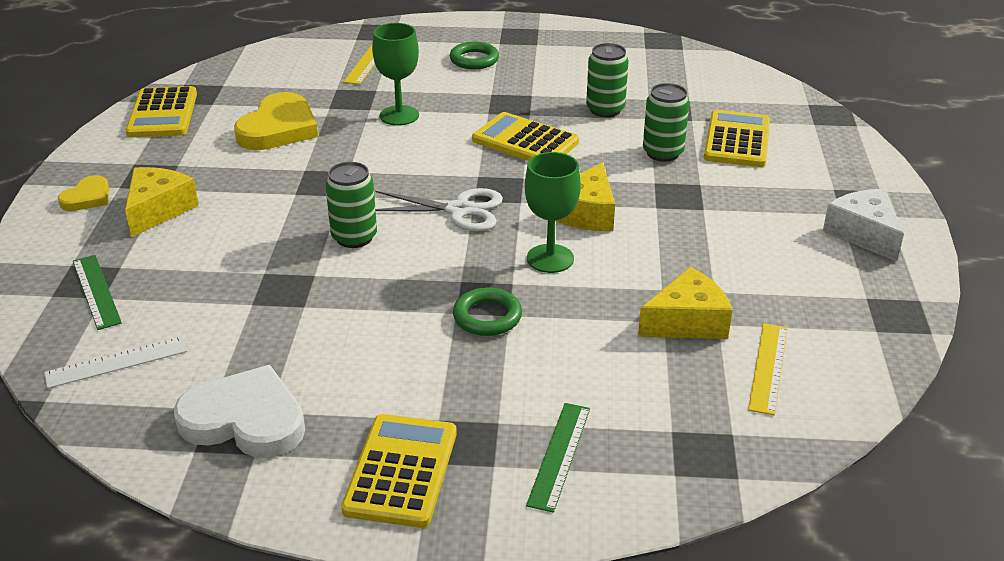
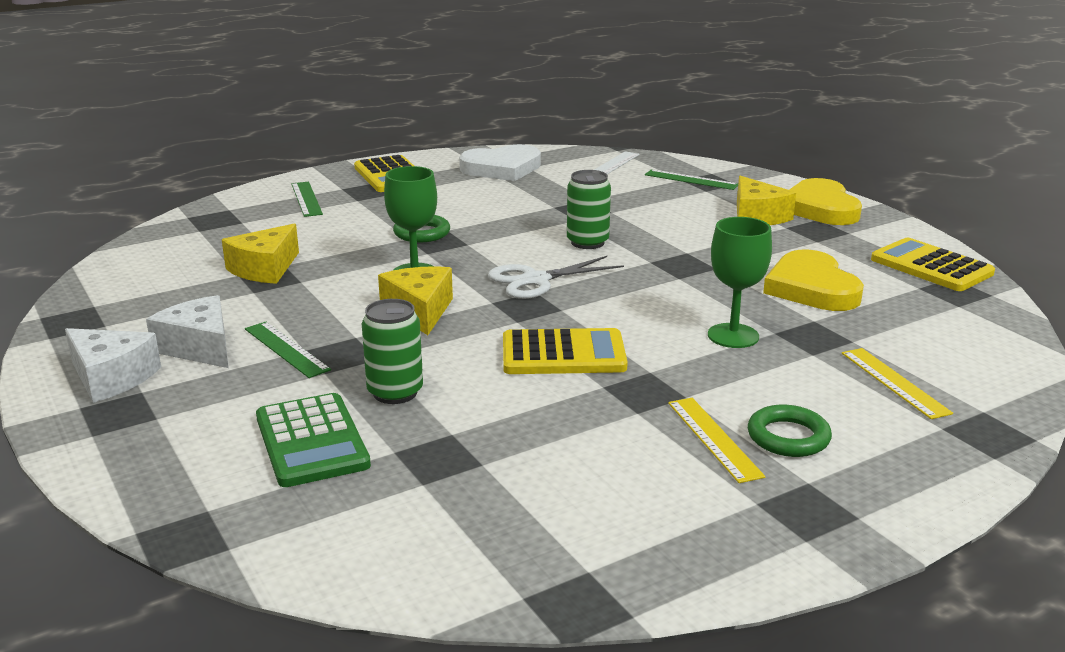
camera: 145 degrees right, 10 degrees down
yellow heart [58,175,109,211] -> yellow heart [789,178,862,225], size x1.85
green can [586,43,629,117] -> none
yellow calculator [704,110,770,167] -> green calculator [256,393,371,487]
yellow ruler [748,323,788,415] -> yellow ruler moved to [668,398,765,483]
none -> white cheese [146,295,229,368]
none -> green ruler [245,322,331,378]

